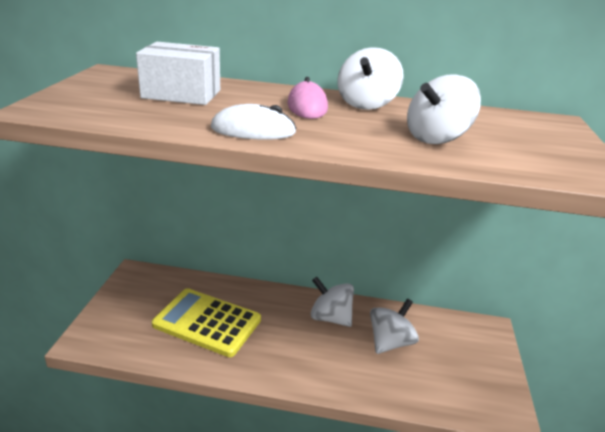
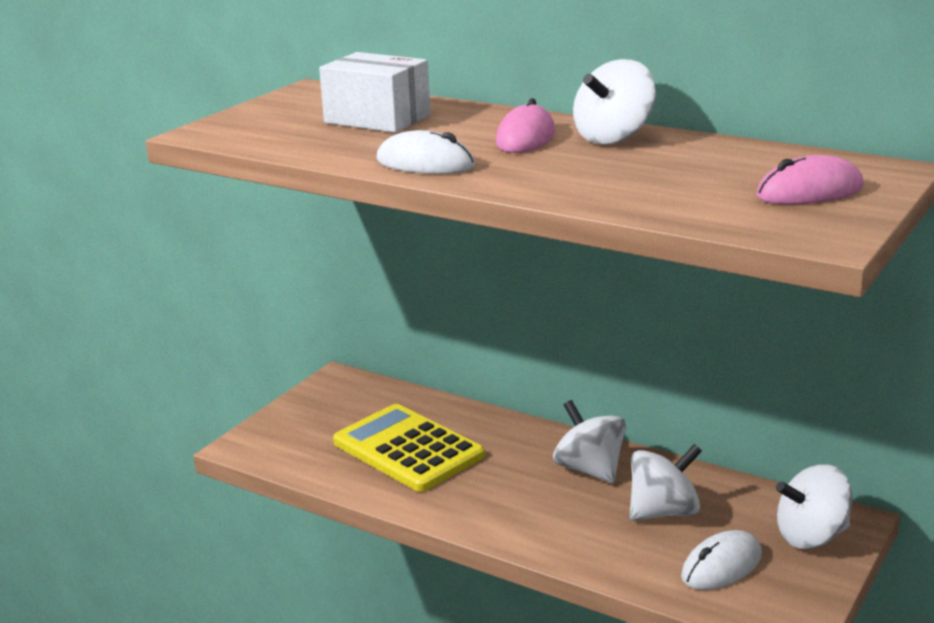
camera: 25 degrees right, 5 degrees down
white spinning top [407,74,481,144] -> white spinning top moved to [776,464,852,549]
none -> white mouse [681,530,762,590]
none -> pink mouse [756,155,864,204]

